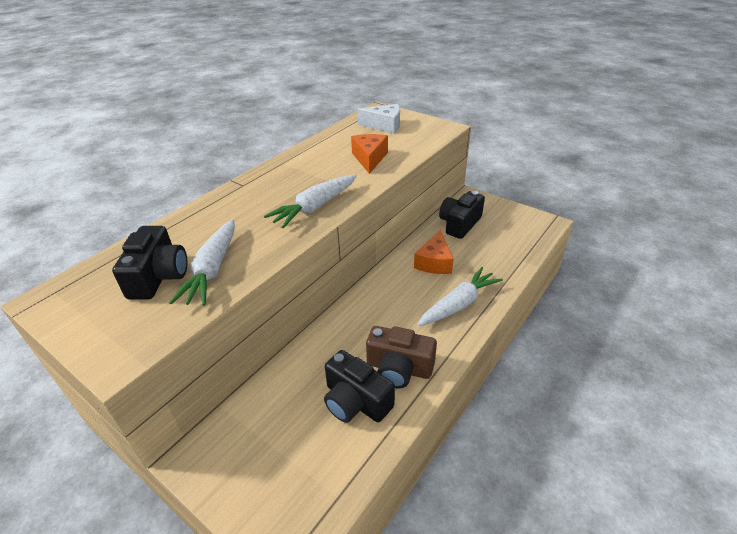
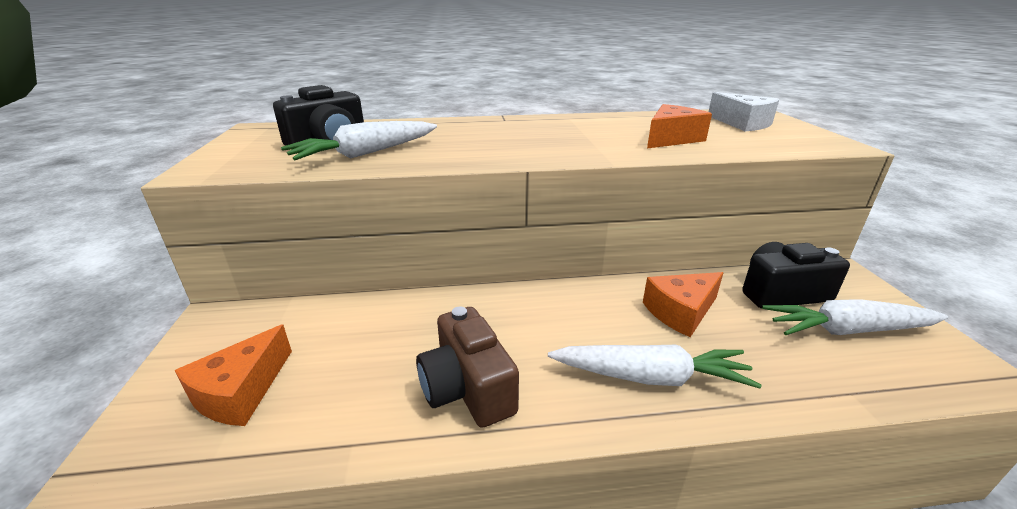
camera: 45 degrees right, 10 degrees down
white carrot [264,175,357,228] -> white carrot moved to [762,299,948,335]
black camera [324,350,395,423] -> none
none -> orange cheese [174,324,292,426]

